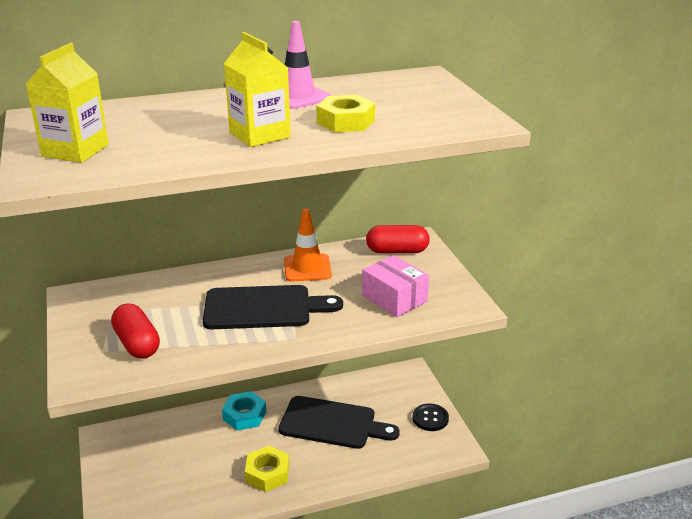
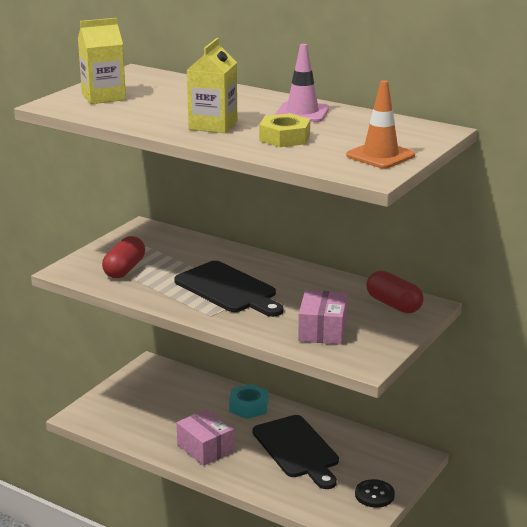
camera: 50 degrees right, 5 degrees down
yellow nut [245,446,289,492] -> pink box [177,409,234,466]
orange traffic cone [284,208,332,282] -> orange traffic cone moved to [346,80,415,169]

